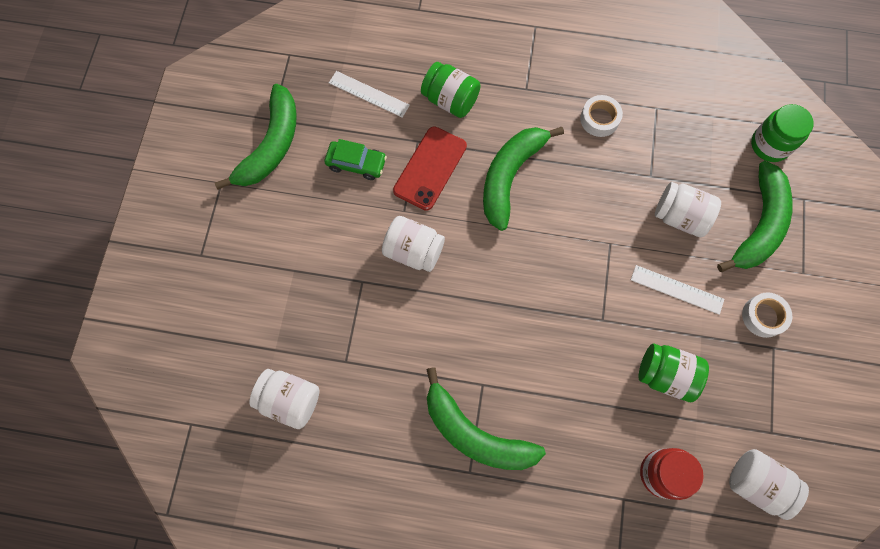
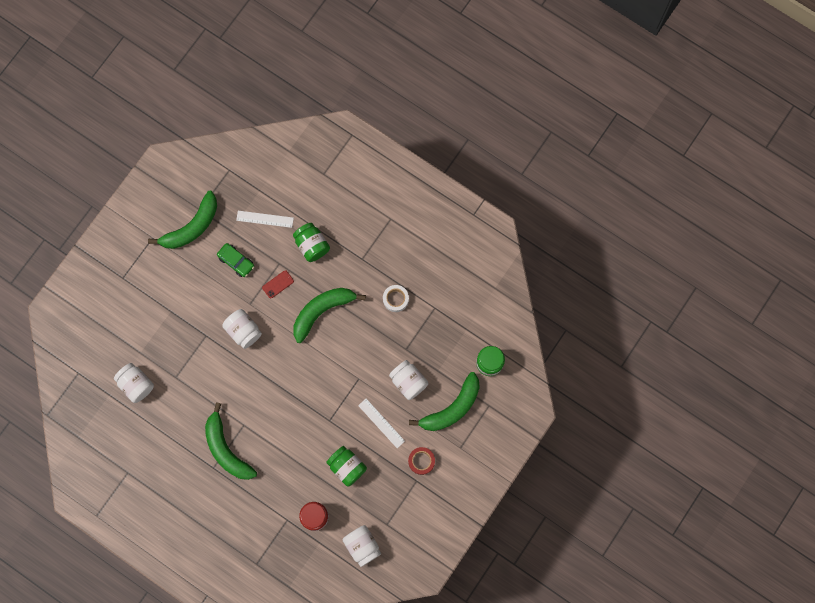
camera: 25 degrees right, 5 degrees up
white ruler [329,71,410,118] -> white ruler turned 45 degrees counterclockwise [236,211,294,228]
red phone [393,126,467,211] -> red phone [262,270,294,299], size x0.55
white tape [742,292,792,338] -> red tape [408,447,435,475]

